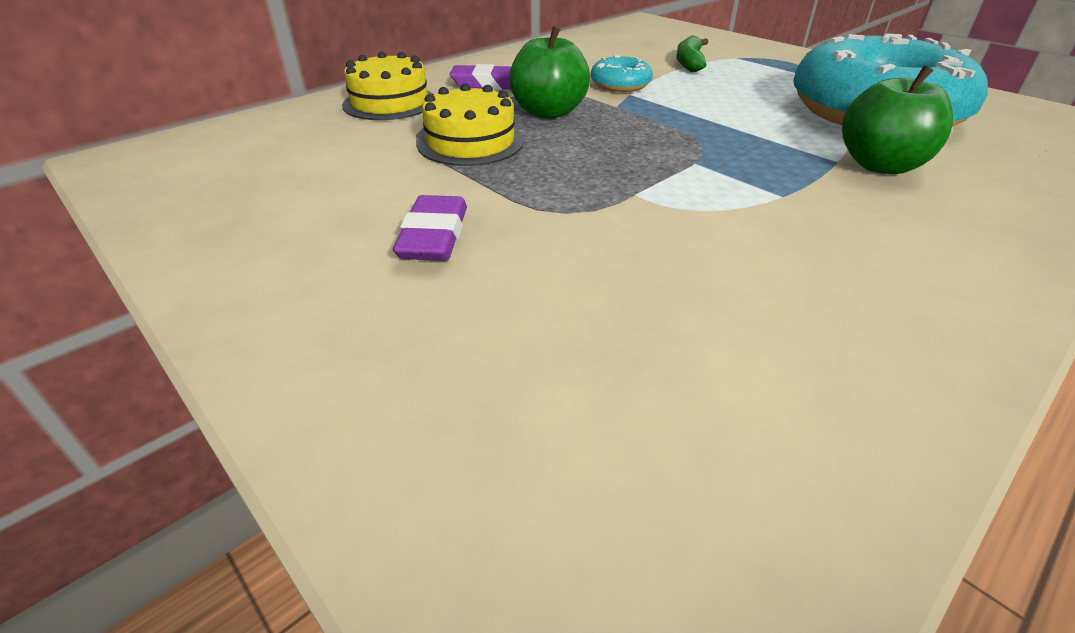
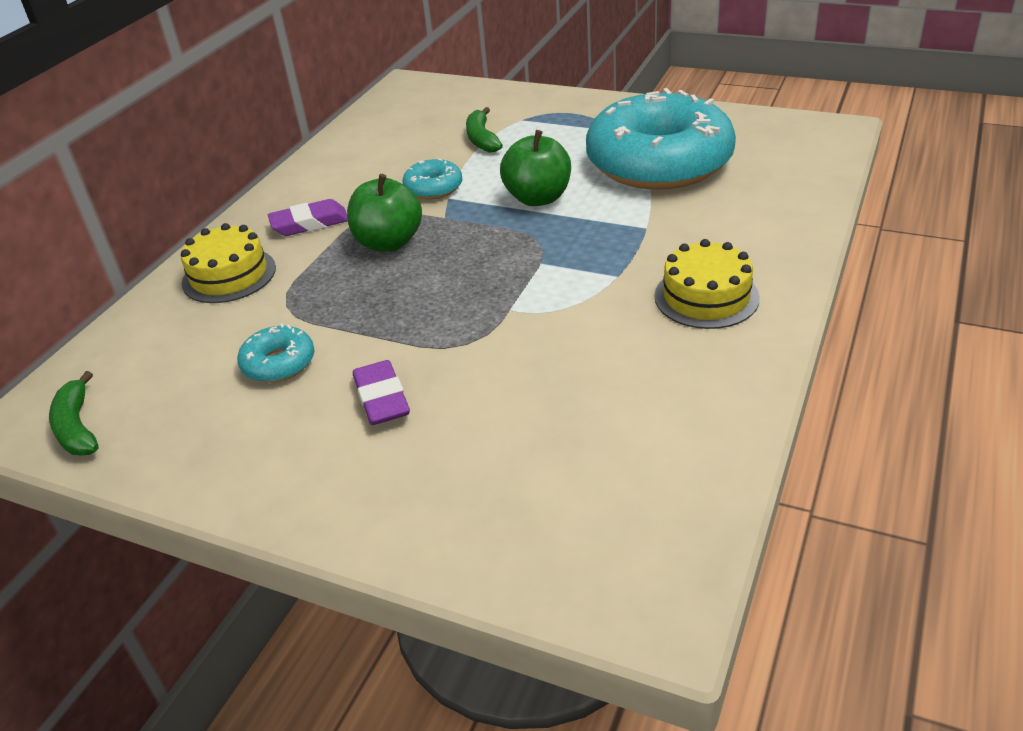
camera: 20 degrees left, 0 degrees up
yellow cake [417,83,524,166] -> yellow cake moved to [655,239,760,329]
green apple [842,65,953,174] -> green apple moved to [500,130,571,206]
none -> green banana [49,371,98,456]
none -> turquoise donut [237,323,315,383]

